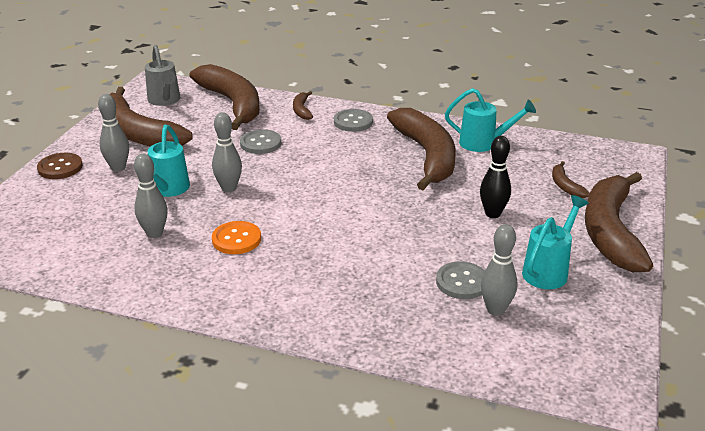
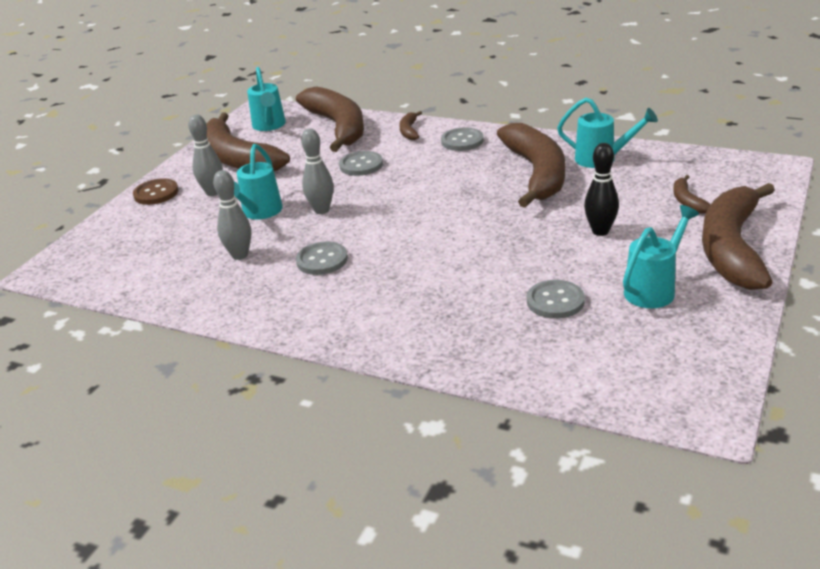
camera: 10 degrees right, 0 degrees up
grey watering can [145,45,180,106] -> turquoise watering can [247,67,286,131]
orange button [212,221,261,254] -> grey button [296,242,348,275]
grey bowling pin [481,224,518,316] -> none

